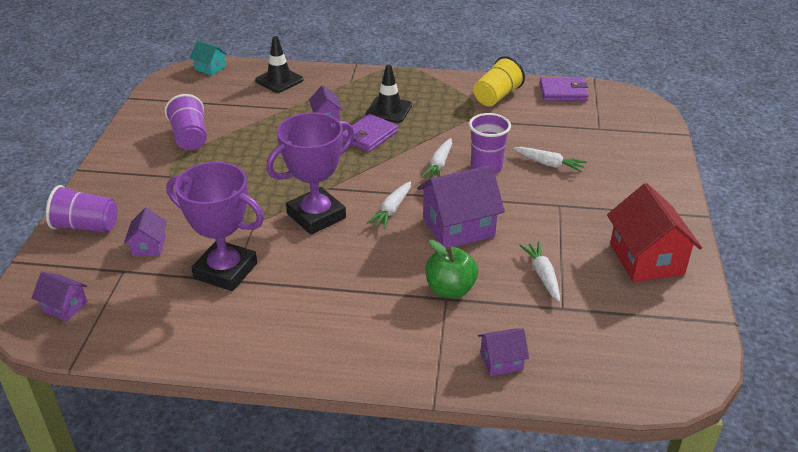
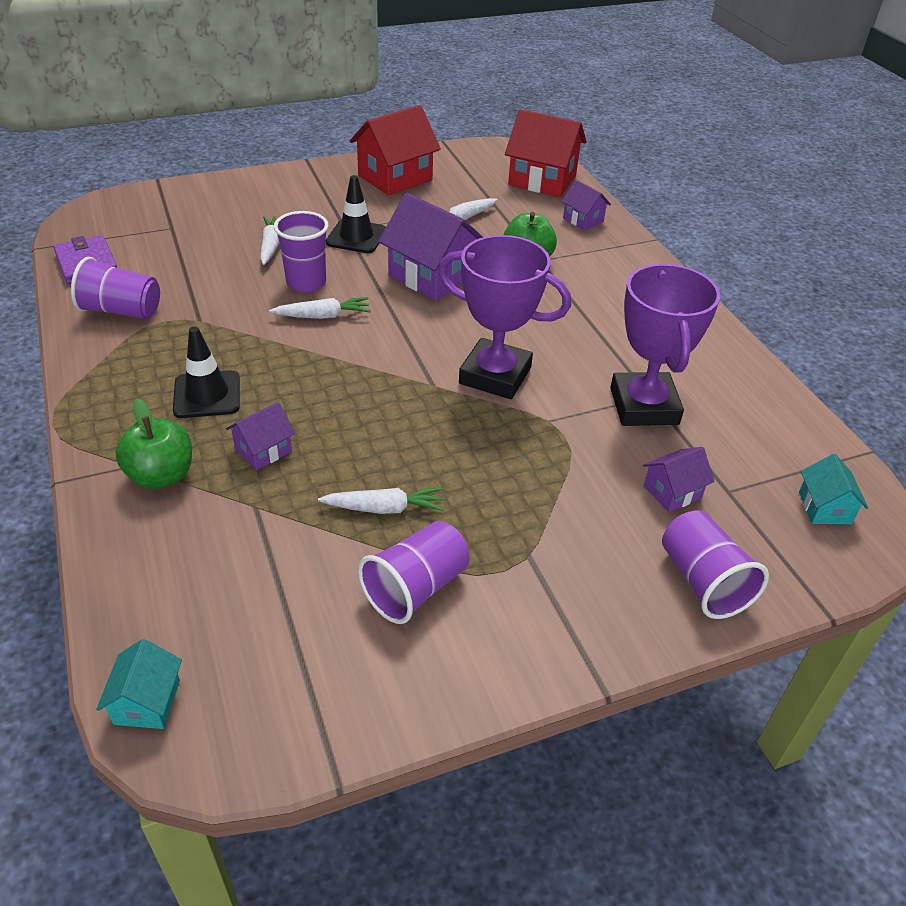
camera: 120 degrees left, 5 degrees up
purple house [32,272,88,321] -> turquoise house [799,454,868,524]
black traffic cone [255,36,304,93] -> black traffic cone moved to [326,175,386,253]
purple wallet [343,114,398,152] -> none
white carrot [367,181,411,229] -> white carrot moved to [318,487,444,514]
yellow cup [473,56,525,106] -> purple cup [71,257,160,319]
none -> green apple [115,399,192,489]
none -> red house [505,109,586,197]

